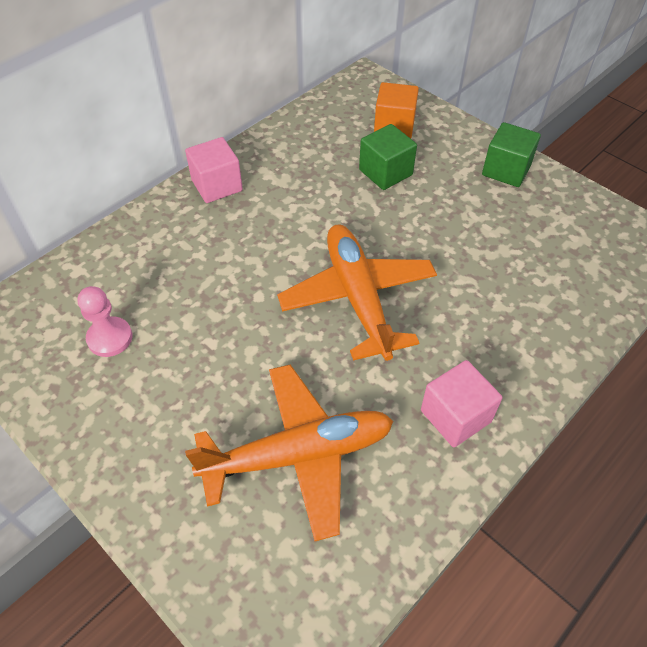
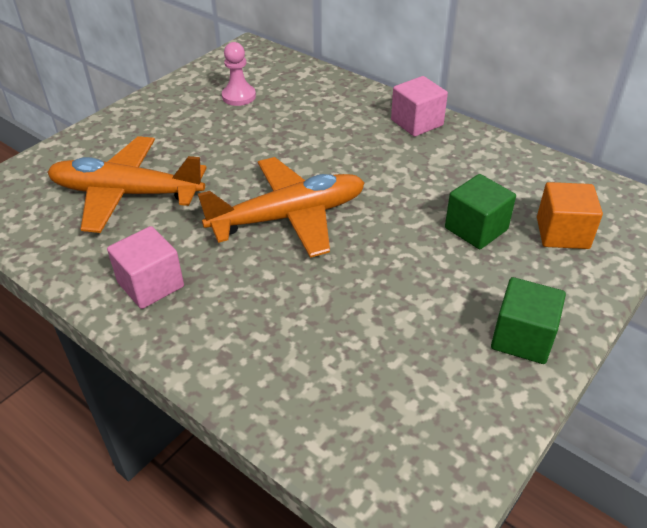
camera: 85 degrees right, 10 degrees down
orange plane [185,365,393,541] -> orange plane turned 120 degrees clockwise [48,136,206,233]

